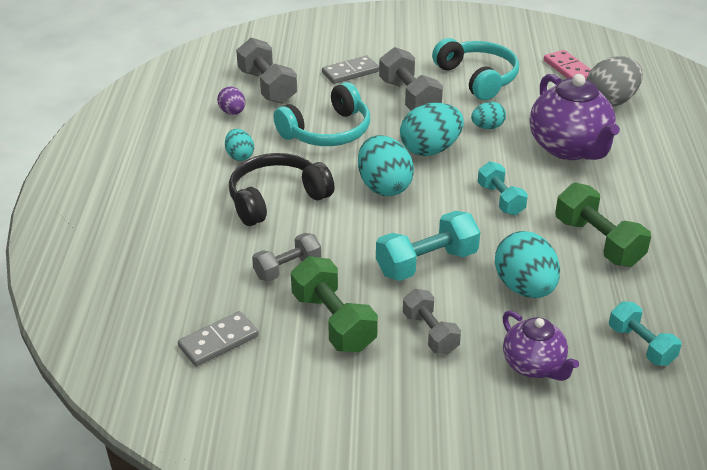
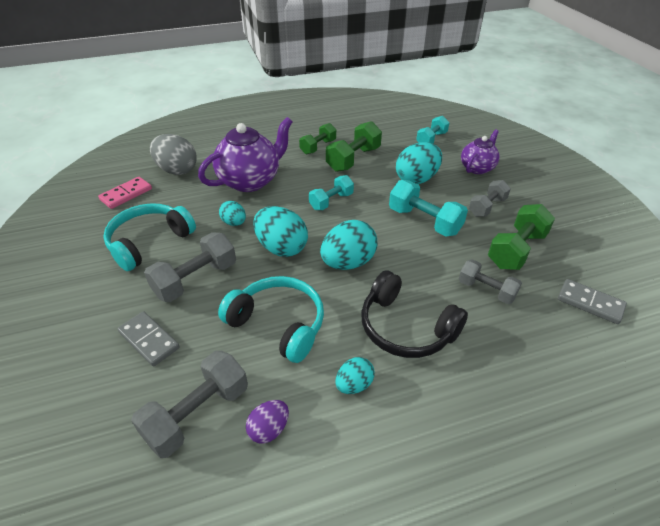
camera: 110 degrees left, 5 degrees up
none -> green dumbbell [299,123,336,155]

